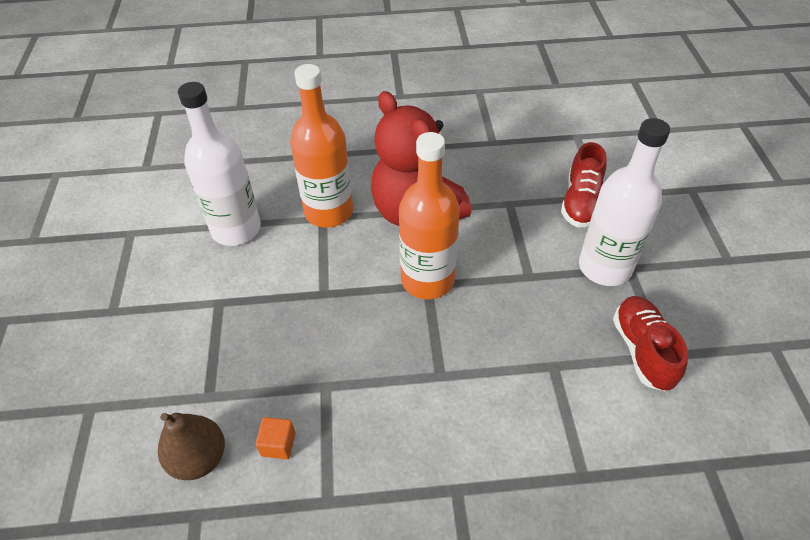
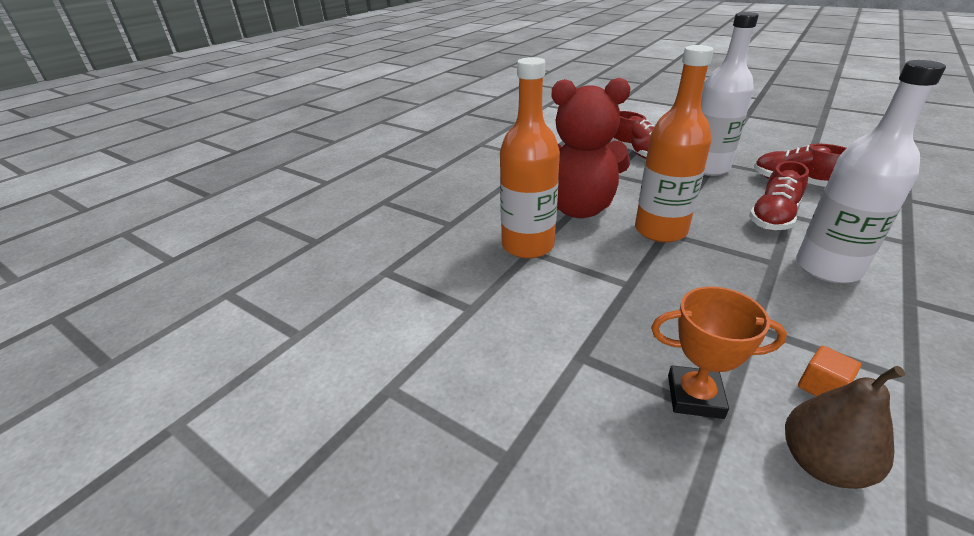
camera: 50 degrees left, 15 degrees down
white bottle [178,82,261,246] -> white bottle moved to [796,60,946,283]
none -> orange trophy [651,287,787,419]
none -> red shoe [749,161,809,230]

